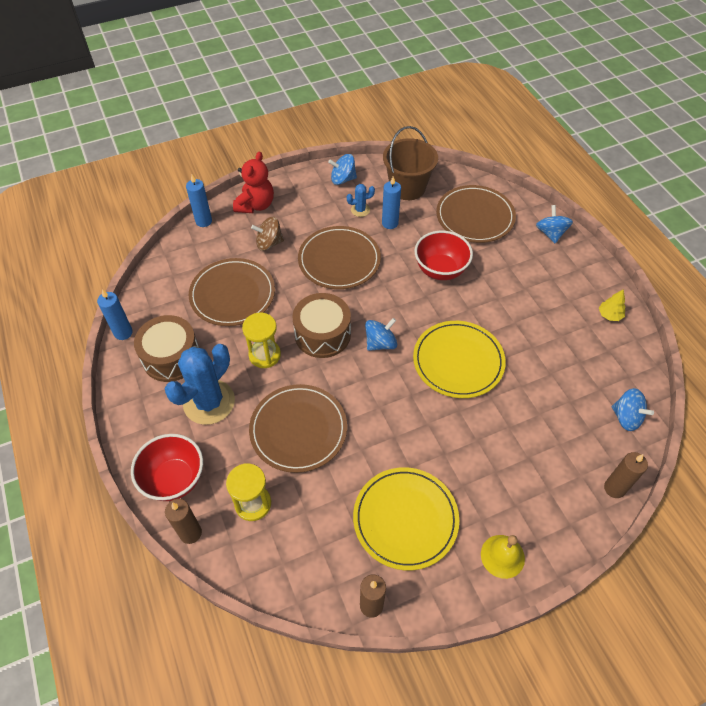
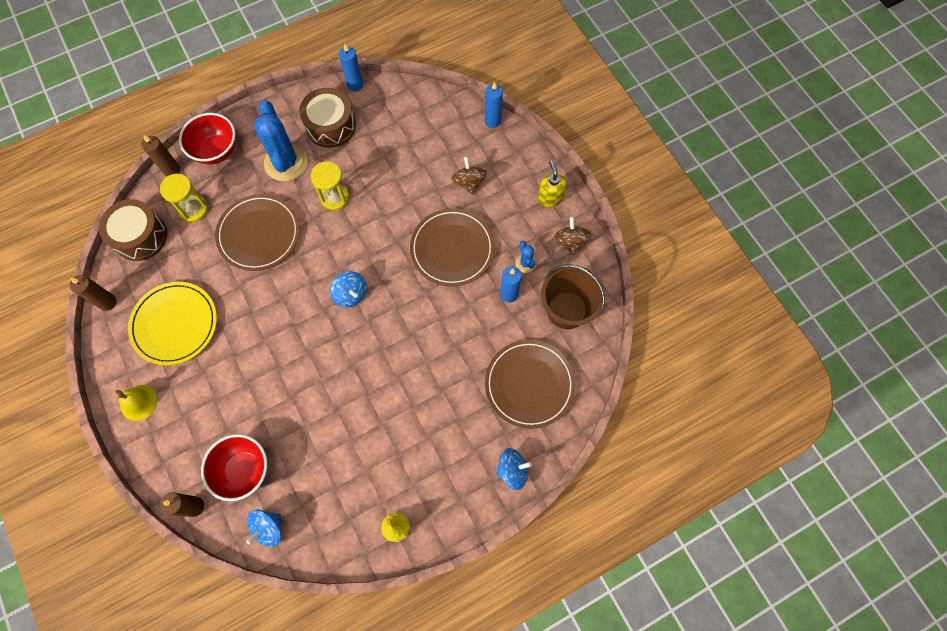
camera: 85 degrees right, 15 degrees up
blue cactus [165,344,235,425] -> blue cactus turned 45 degrees clockwise [254,100,308,181]
brown plate [189,258,275,326] -> none
red teddy bear [233,152,274,213] -> none
brown drum [292,293,351,358] -> brown drum moved to [99,199,167,261]
blue spinning top [328,154,357,185] -> brown spinning top [554,216,592,255]
yellow plate [413,321,506,398] -> none
red bowl [414,231,473,280] -> red bowl moved to [201,434,267,501]
none -> yellow soap dispenser [538,161,567,207]

